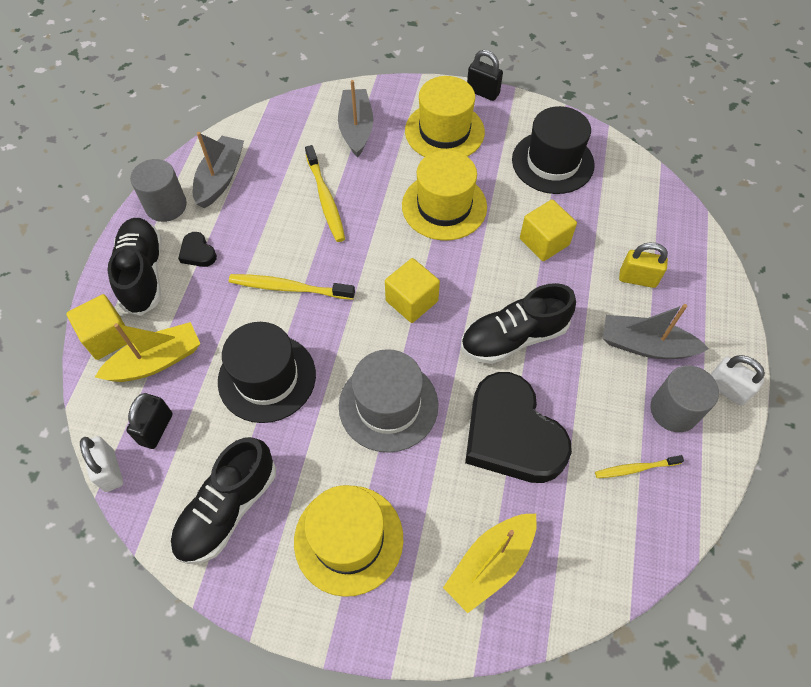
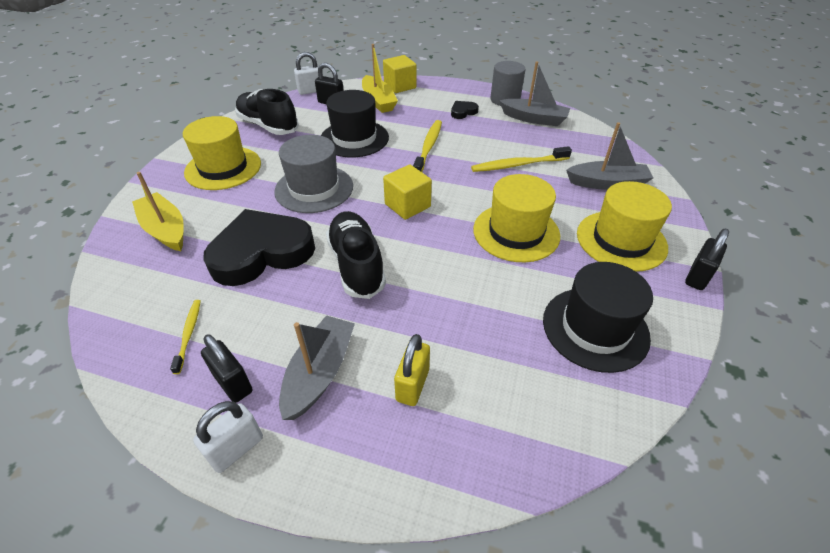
camera: 95 degrees right, 15 degrees down
black shoe [108,218,162,316] -> none
yellow cube [520,199,577,261] -> none
grey cylinder [650,366,719,432] -> black padlock [201,334,253,403]

